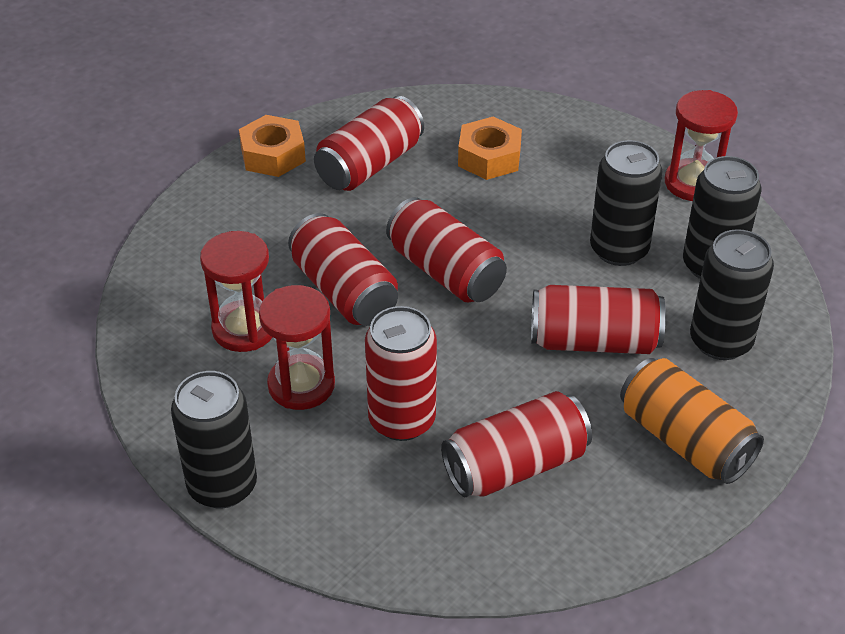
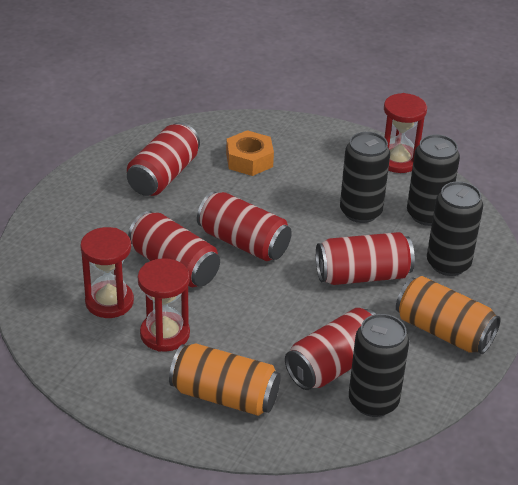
camera: 15 degrees left, 5 degrees down
black can [171,371,257,508] -> black can moved to [349,314,409,417]
orange nut [239,115,306,177] -> none
red can [365,306,437,441] -> none
none -> orange can [169,343,281,416]

